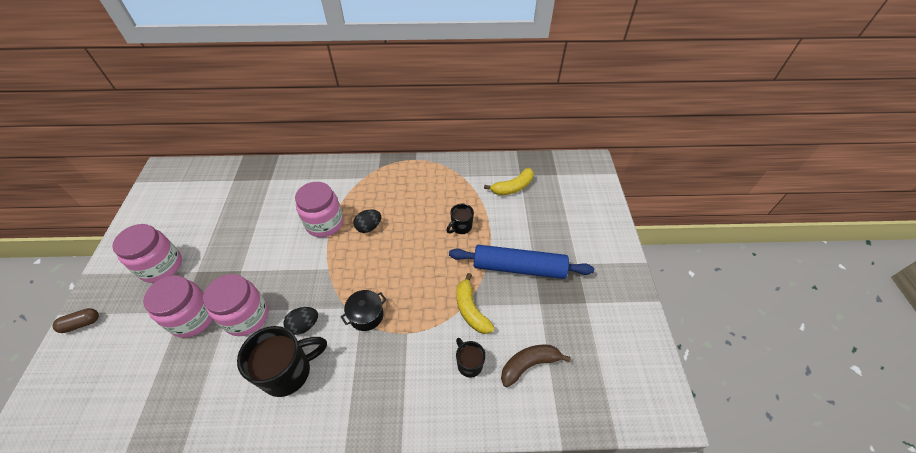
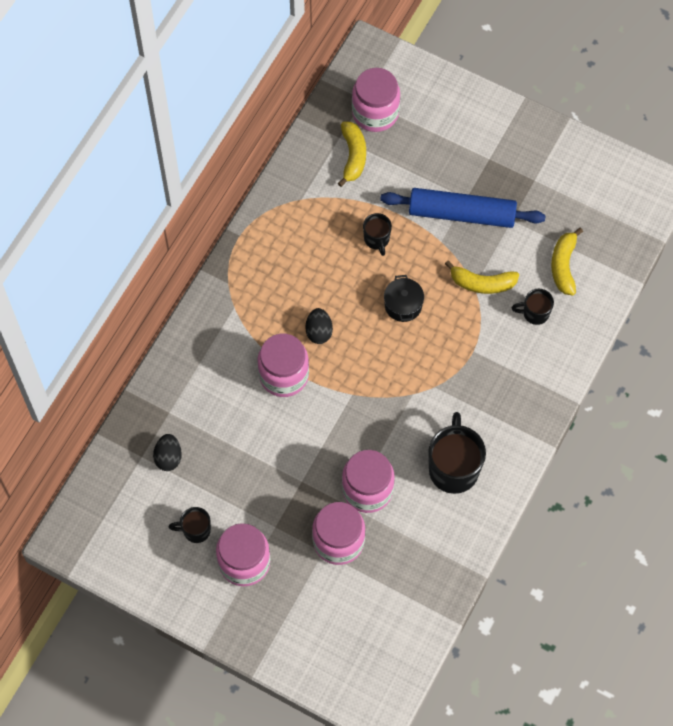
camera: 60 degrees left, 15 degrees up
brown capsule [52,308,99,333] -> none
black egg [284,307,318,335] -> black egg moved to [153,434,182,471]
black pot [341,290,386,331] -> black pot moved to [384,275,424,322]
blue rolling pin [449,245,594,279] -> blue rolling pin turned 60 degrees clockwise [380,188,546,228]
brown banana [501,345,571,387] -> yellow banana [551,228,583,295]
none -> black mug [168,507,211,543]
none -> pink jar [352,68,400,132]

